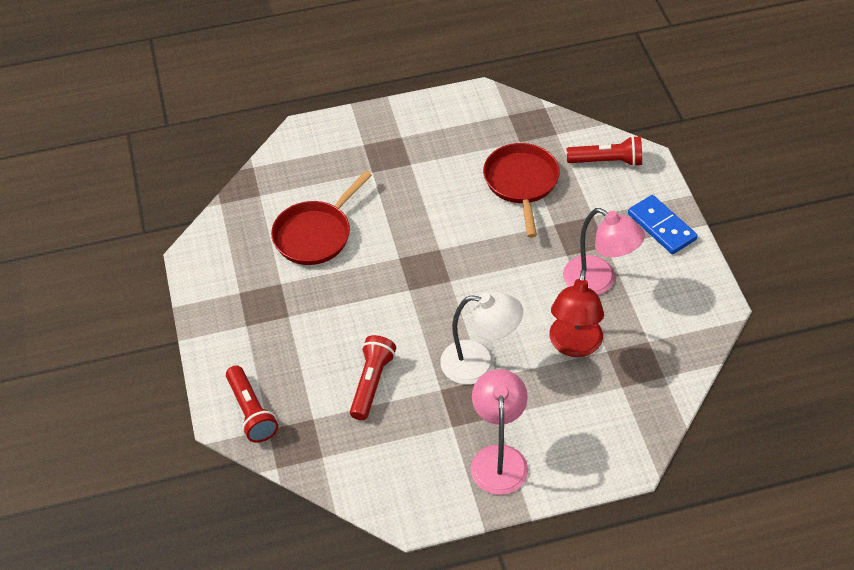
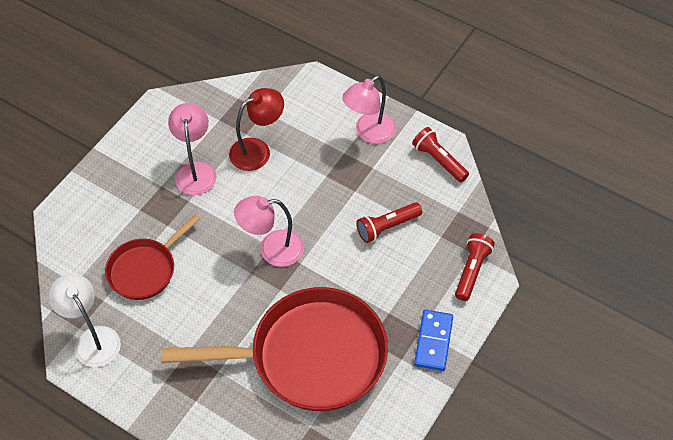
camera: 135 degrees left, 5 degrees up
red pan [271,171,372,265] -> red pan [161,287,388,411], size x1.86
white lamp [440,292,523,385] -> white lamp moved to [49,274,121,367]
red flashlight [566,136,642,167] -> red flashlight moved to [412,127,469,182]
blue domino [628,195,698,254] -> blue domino moved to [414,310,453,371]
none -> pink lamp [234,196,304,267]

